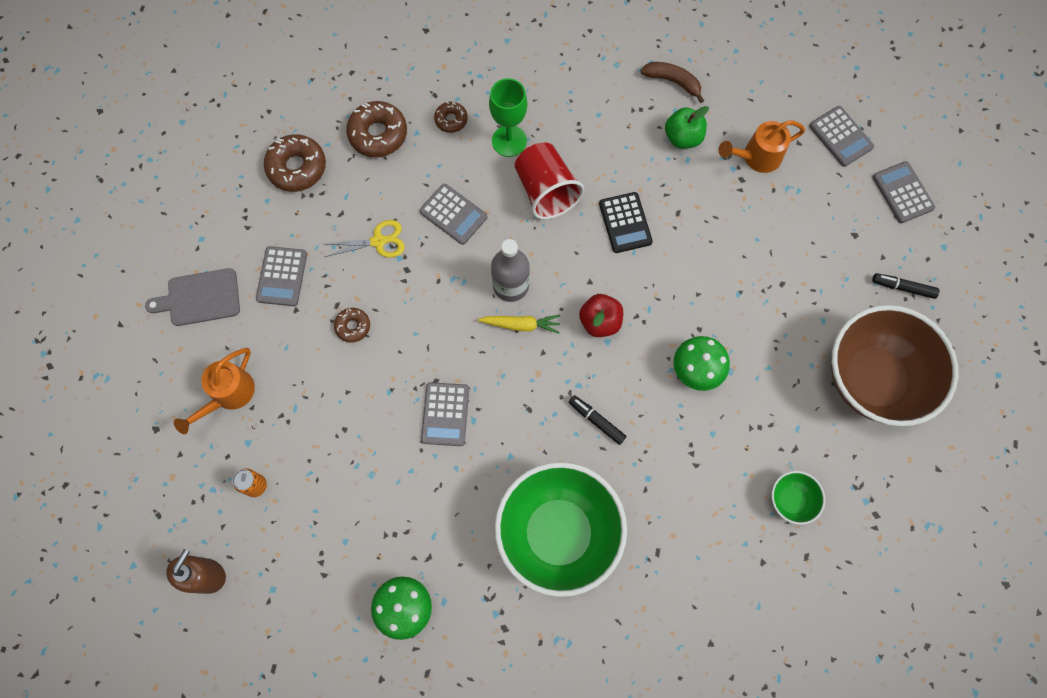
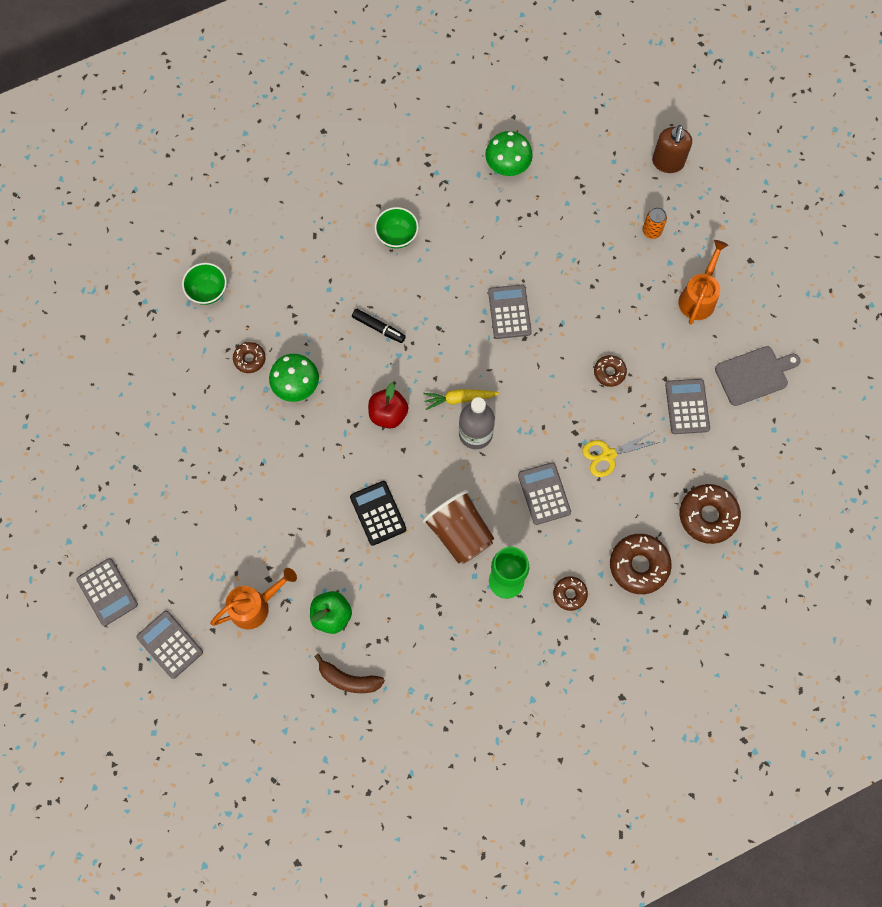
camera: 170 degrees right, 0 degrees up
grey calculator [420,184,487,245] -> grey calculator turned 45 degrees clockwise [518,462,571,525]
green bowl [495,462,627,597] -> green bowl [375,207,419,249], size x0.43
red cup [515,142,584,219] -> brown cup [422,490,495,564]
brown bowl [831,305,958,426] -> none
black marker [872,273,940,299] -> none
none -> brown donut [233,342,266,373]

